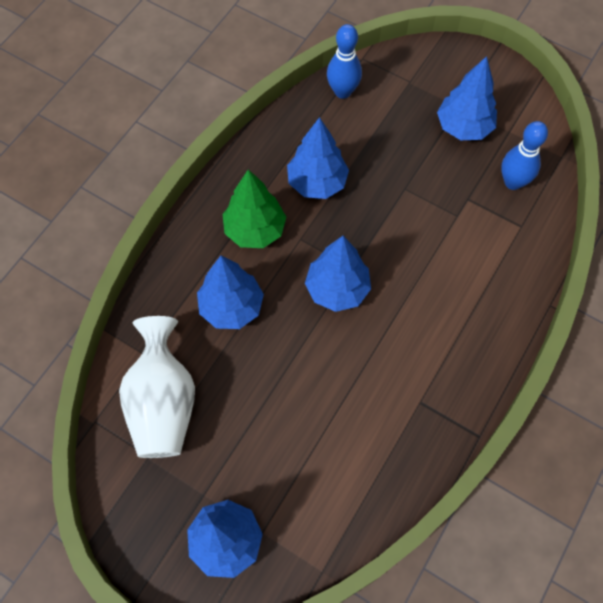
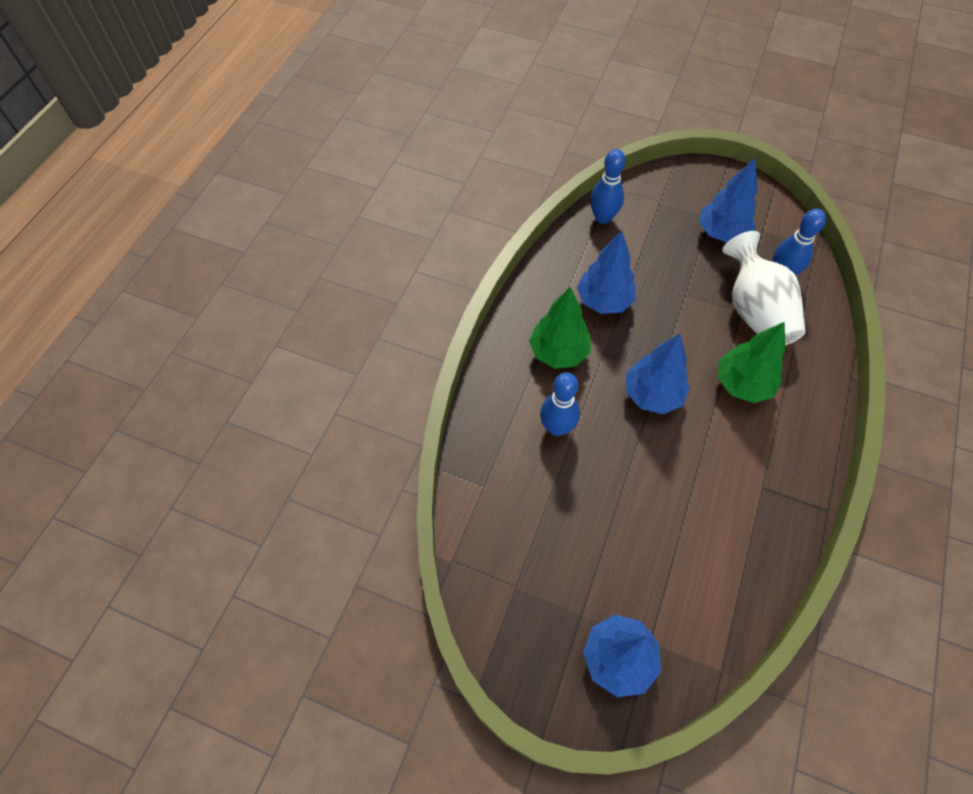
camera: 10 degrees left, 5 degrees down
white vase [119,316,195,458] -> white vase moved to [722,231,806,346]
blue tree [197,256,264,329] -> blue bowling pin [540,372,580,436]
none -> green tree [718,322,785,403]

